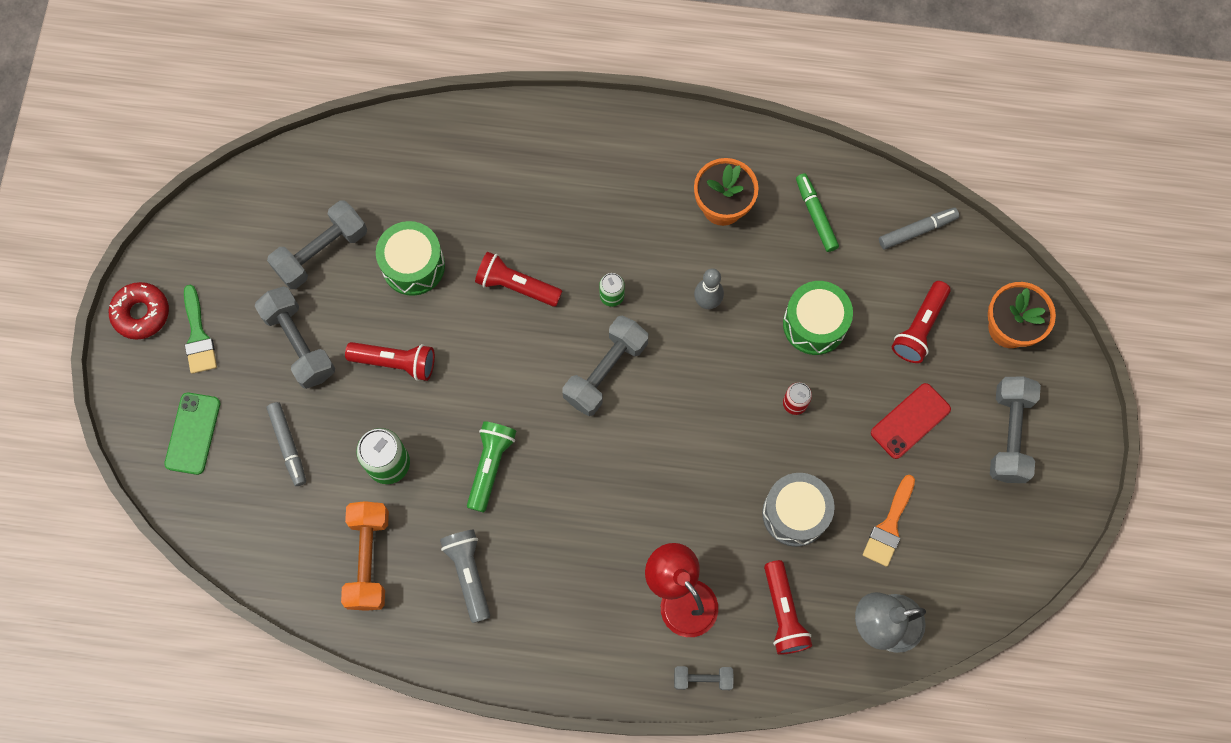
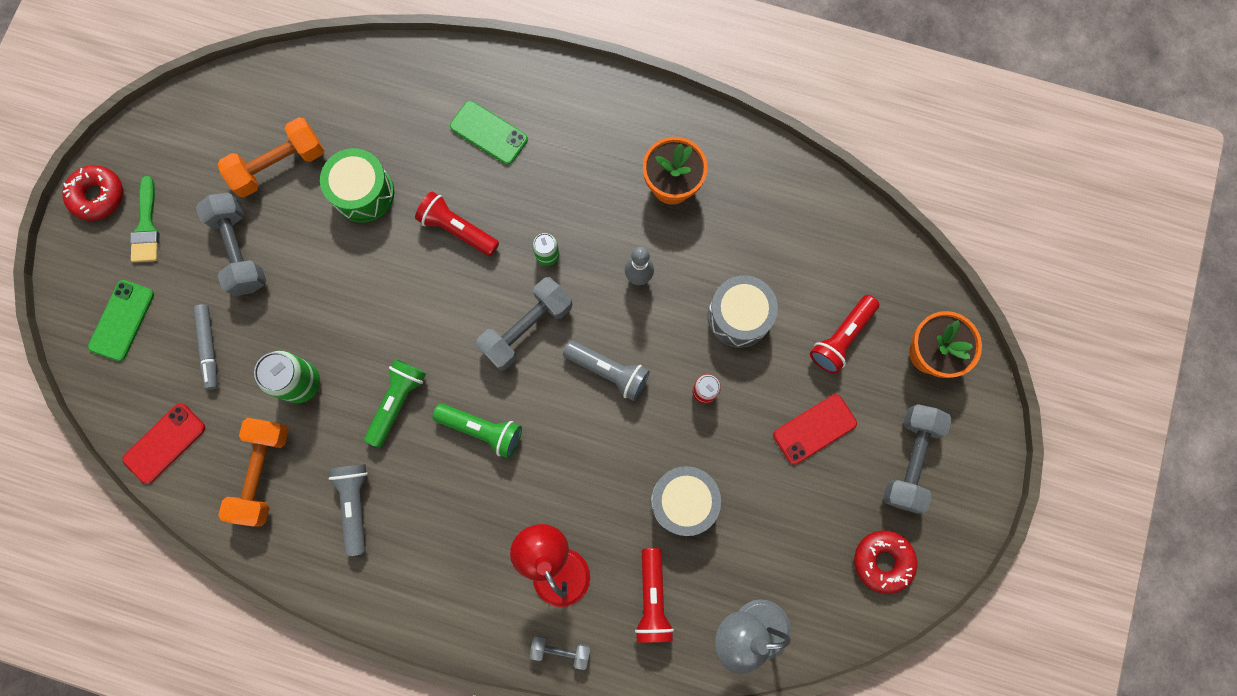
camera: 10 degrees right, 5 degrees up
grey dumbbell [267,200,367,289] -> orange dumbbell [218,117,324,197]
red flashlight [345,342,435,381] -> none
green drum [783,281,853,355] -> grey drum [708,275,778,348]
green marker [796,173,839,252] -> none
orange brush [863,475,915,567] -> none
grey marker [879,207,959,249] -> none
none -> red phone [123,403,205,484]
none -> green flashlight [433,403,522,458]
none -> green phone [450,101,528,165]
none -> grey flashlight [563,340,650,401]
none -> red donut [854,530,917,594]

